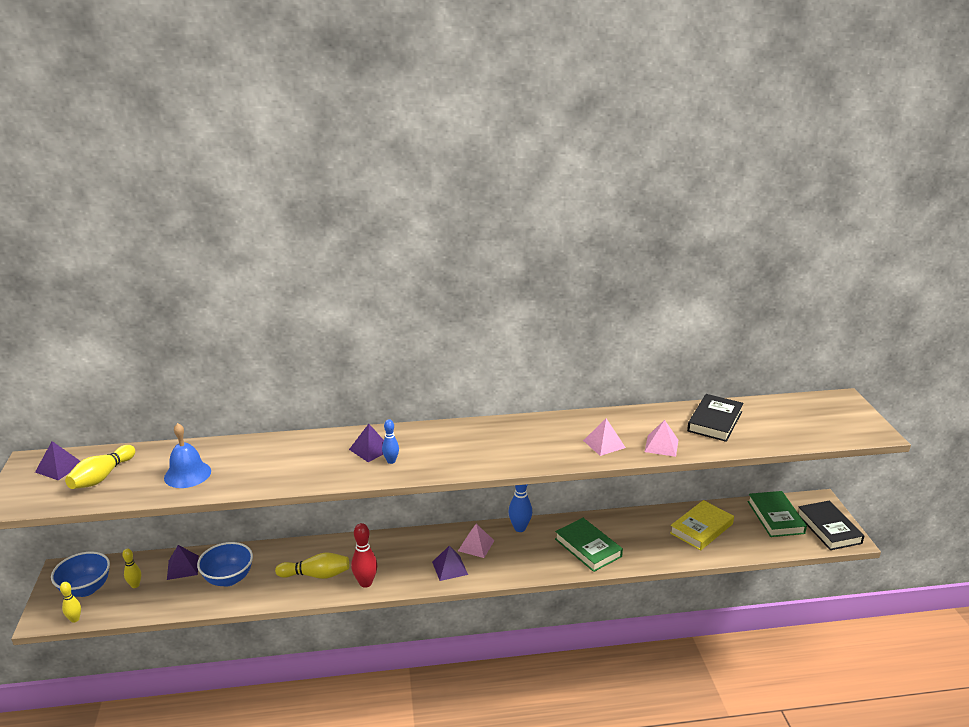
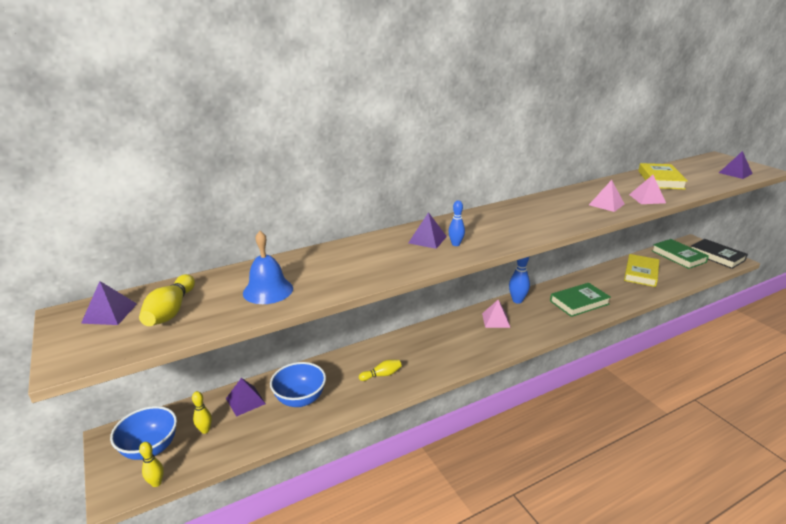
camera: 20 degrees left, 0 degrees up
yellow bowling pin [275,552,349,579] -> yellow bowling pin [359,360,402,381], size x0.62
red bowling pin [351,523,377,588] -> none
purple pyramid [432,545,468,581] -> purple pyramid moved to [719,151,753,179]
green book [555,518,623,572] -> green book turned 60 degrees counterclockwise [550,283,611,317]
black book [687,394,744,442] -> yellow book [638,163,688,189]

